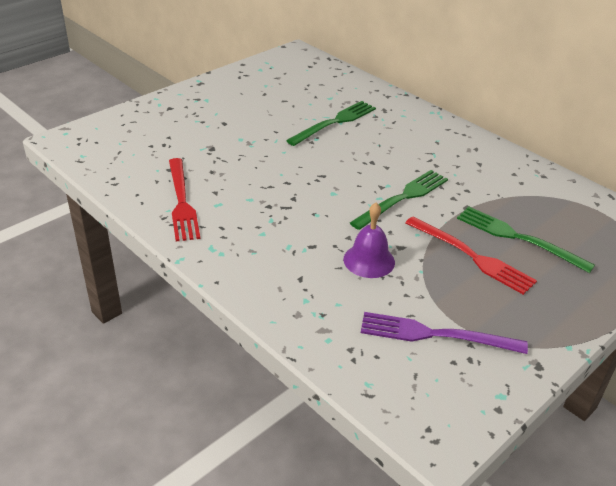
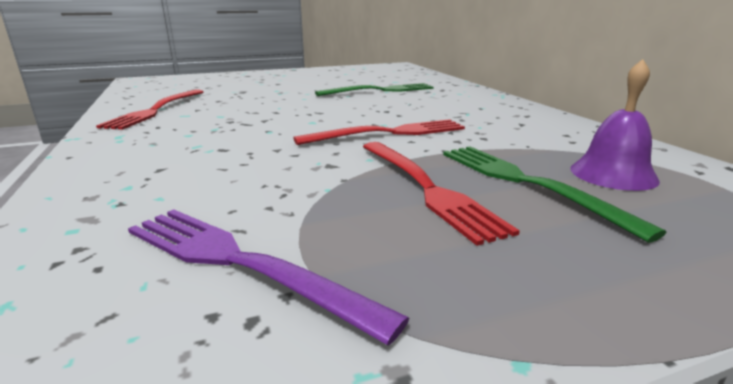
camera: 25 degrees right, 15 degrees down
purple bell [343,203,395,278] -> purple bell moved to [570,59,660,191]
green fork [350,170,448,230] -> red fork [293,119,465,145]

